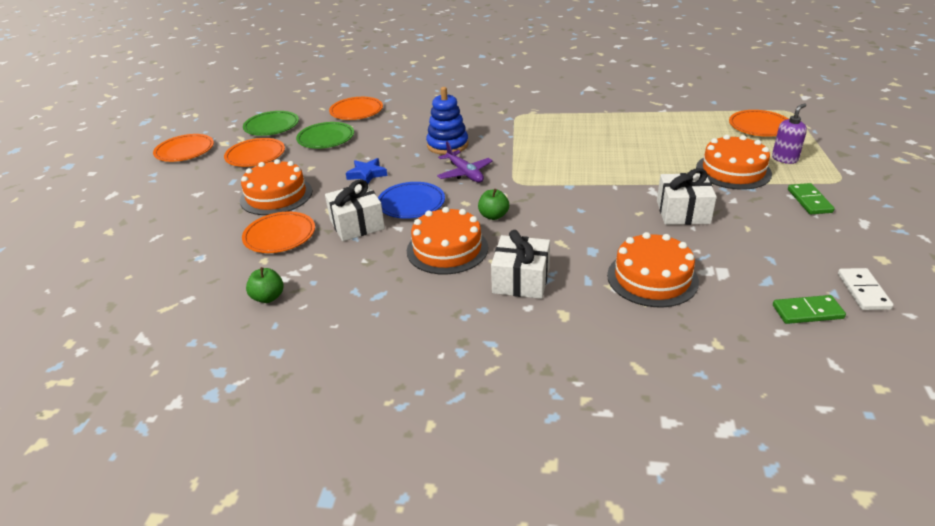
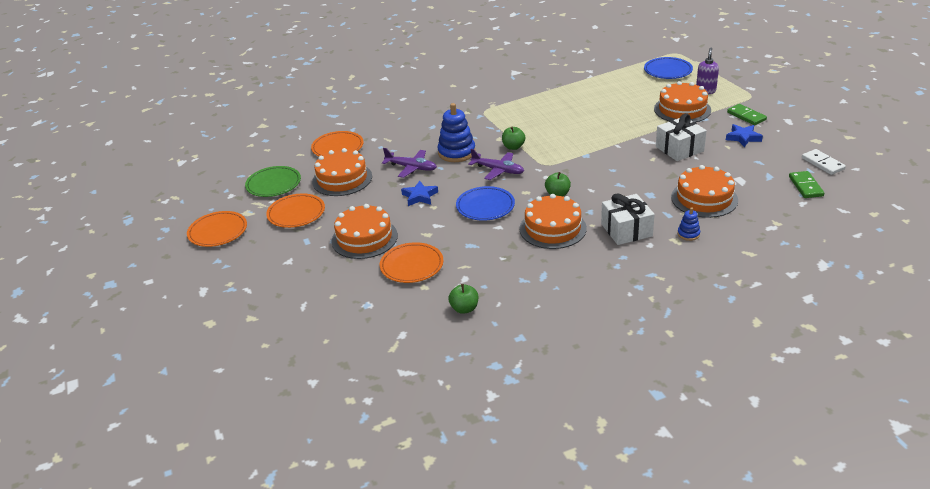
camera: 30 degrees left, 0 degrees up
green plate [296,122,354,149] -> orange cake [312,148,372,196]
white gift [325,179,385,241] -> none
orange plate [729,110,788,137] -> blue plate [644,57,693,79]
green domino [773,295,846,324] -> green domino turned 60 degrees counterclockwise [789,171,824,198]
none -> purple plane [382,148,437,178]
none -> green apple [502,127,525,150]
none -> blue stacking toy [677,207,700,241]
none -> blue star [726,124,763,147]

